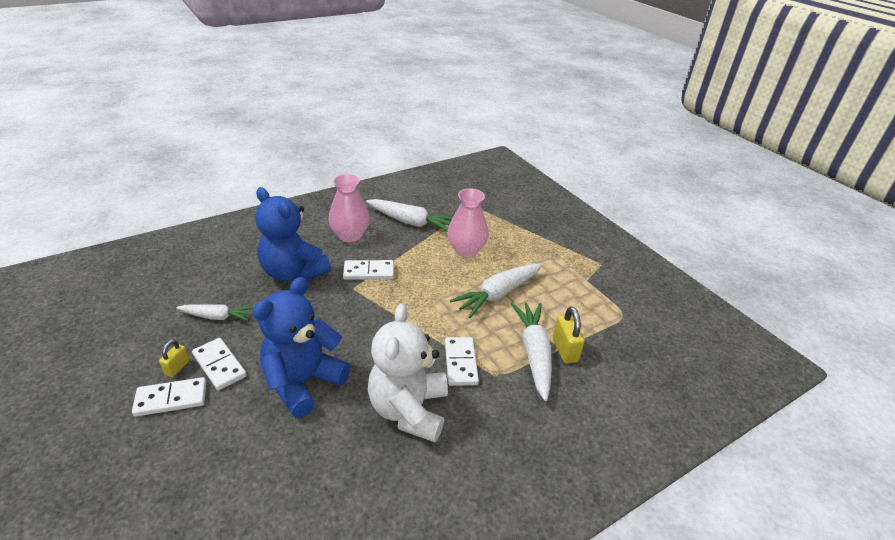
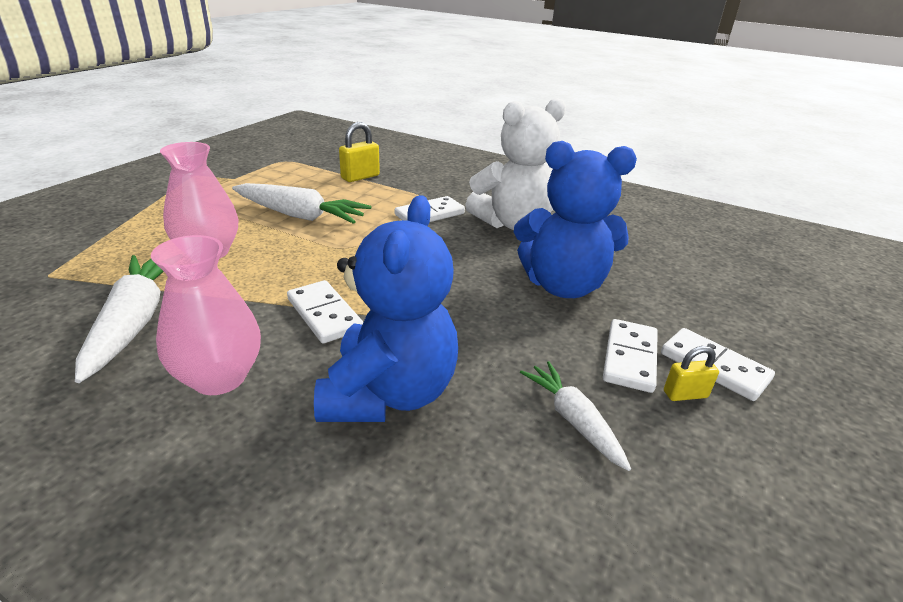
camera: 120 degrees left, 5 degrees down
white carrot [511,303,552,401] -> none

